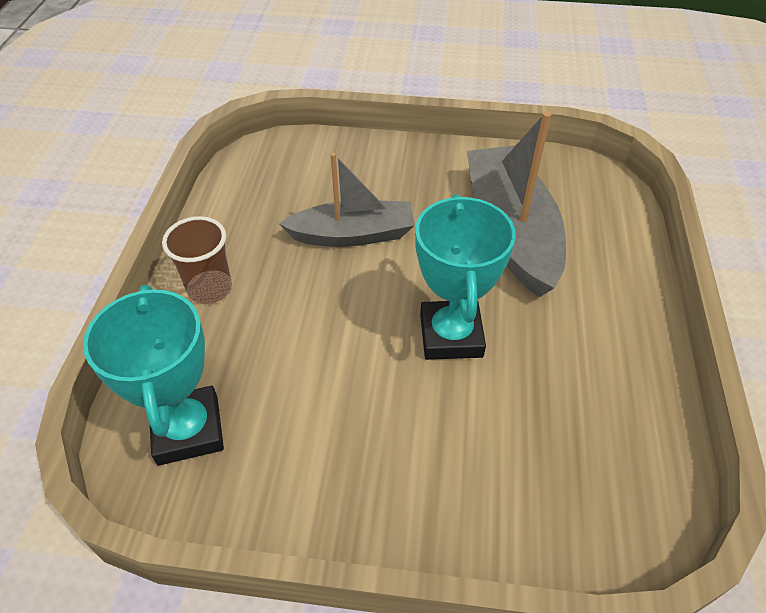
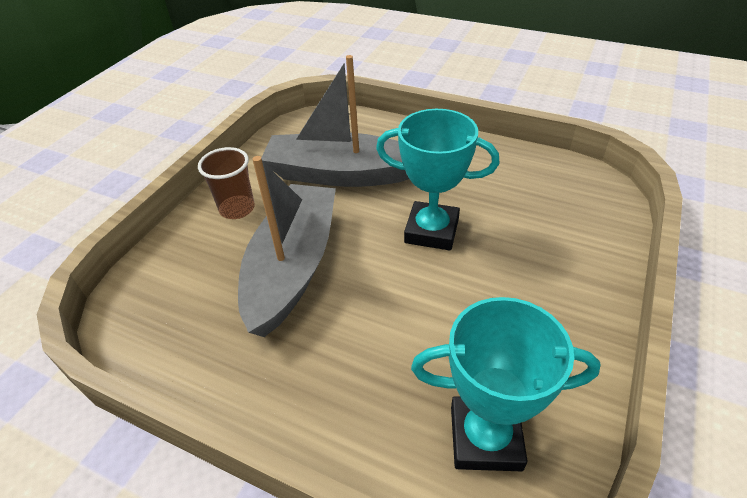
camera: 70 degrees left, 5 degrees down
brown cup [162,216,232,304] -> brown cup moved to [198,147,255,219]
grey boat [278,153,415,247] -> grey boat [238,156,336,337], size x1.51

